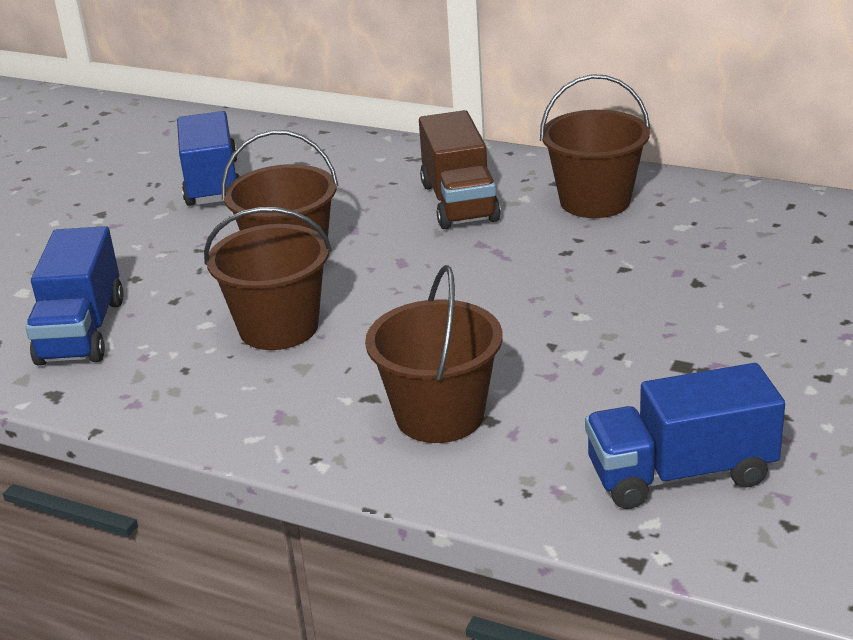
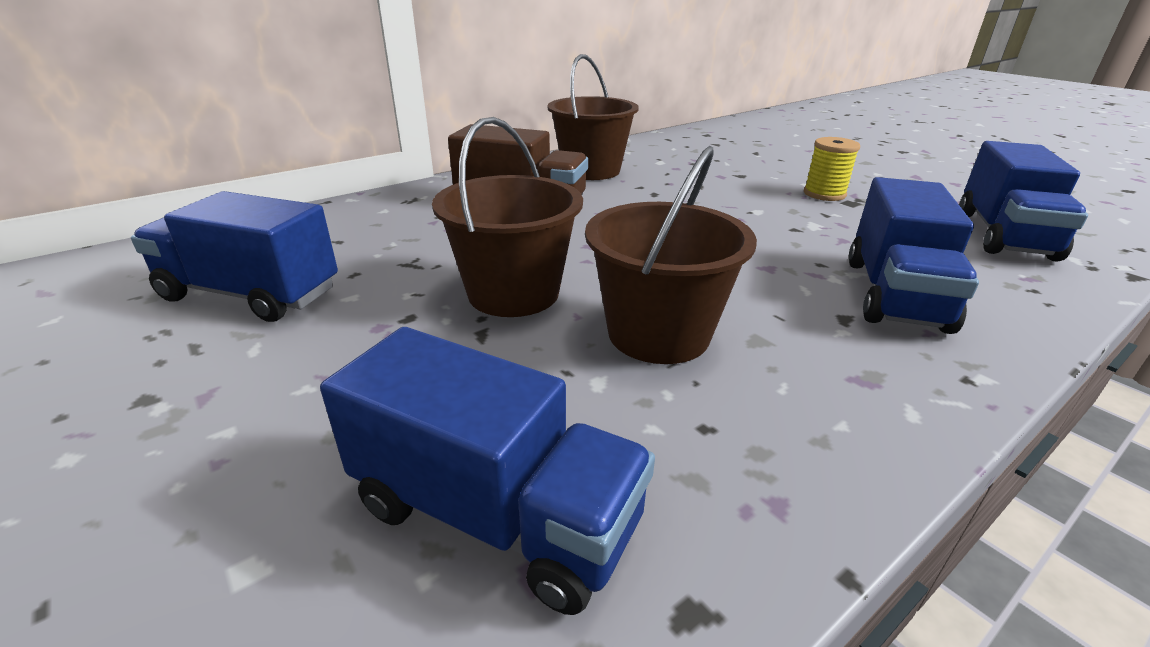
camera: 65 degrees left, 0 degrees up
brown bucket [365,265,503,443] -> blue truck [849,177,979,334]
none -> yellow spool [804,137,860,201]

